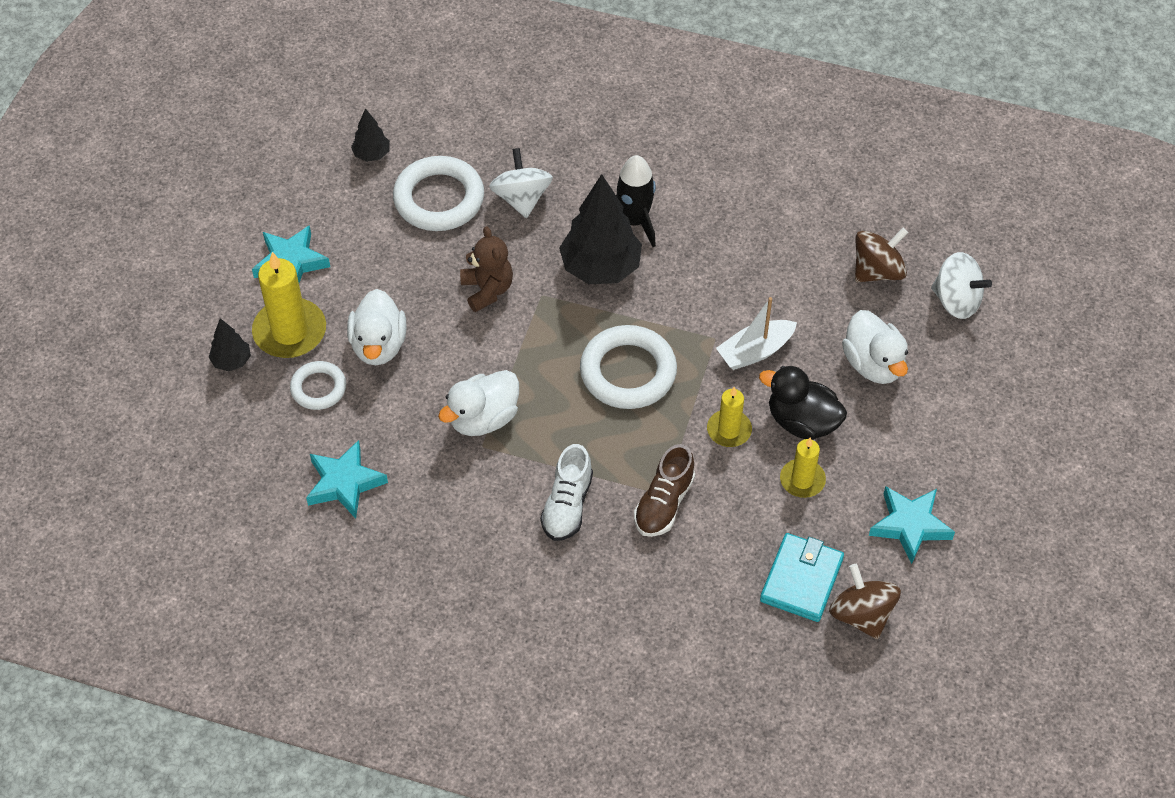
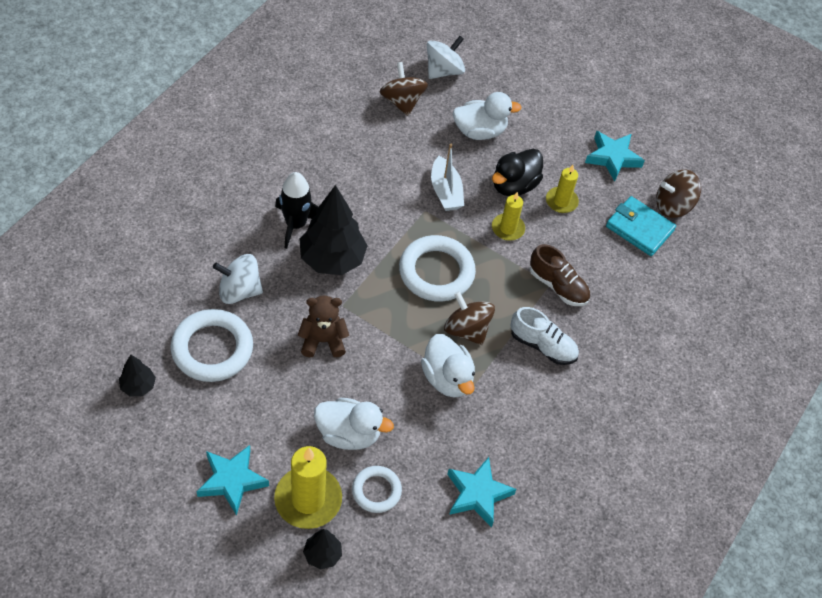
camera: 80 degrees left, 0 degrees up
none -> brown spinning top [444,291,495,345]

